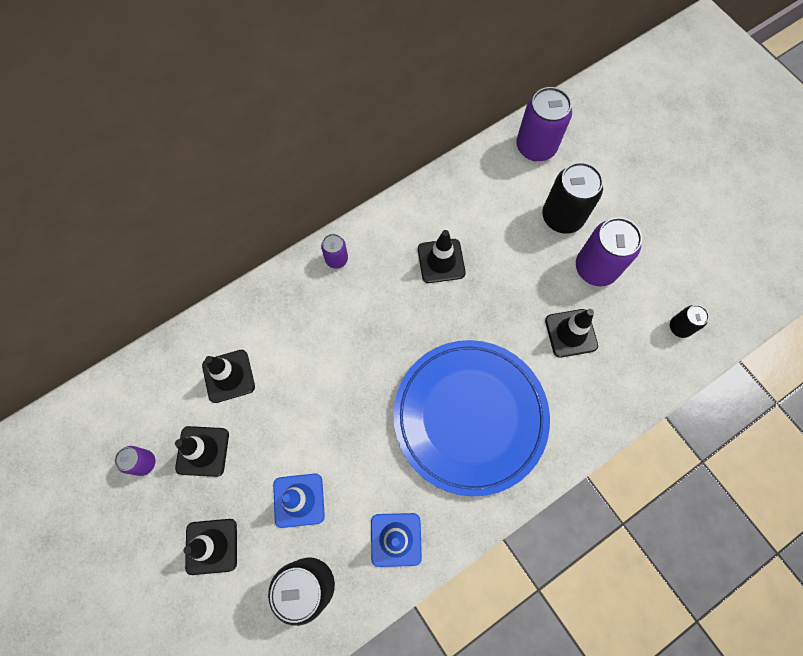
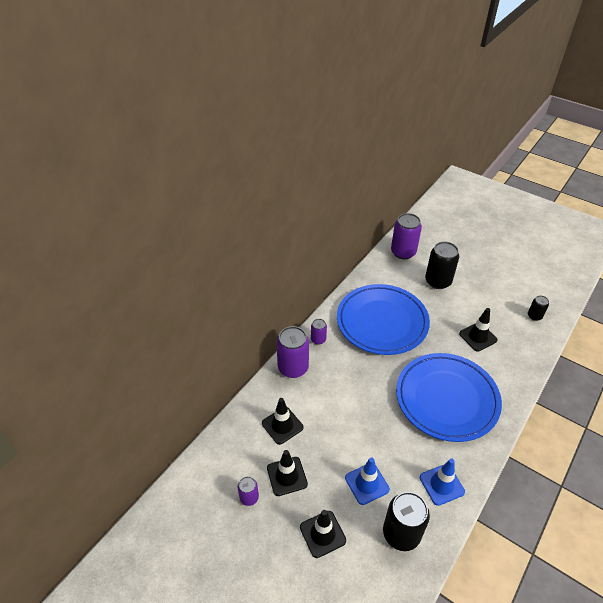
camera: 20 degrees left, 25 degrees down
black traffic cone [418,230,466,283] -> blue plate [337,284,430,355]
purple can [576,217,642,286] -> purple can moved to [276,326,309,378]

